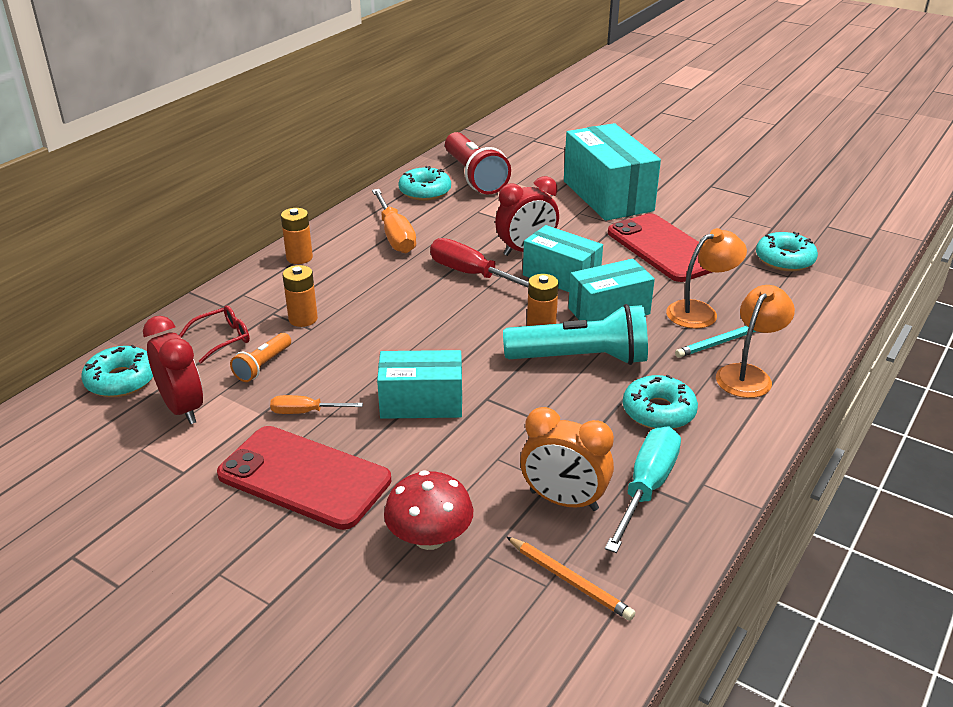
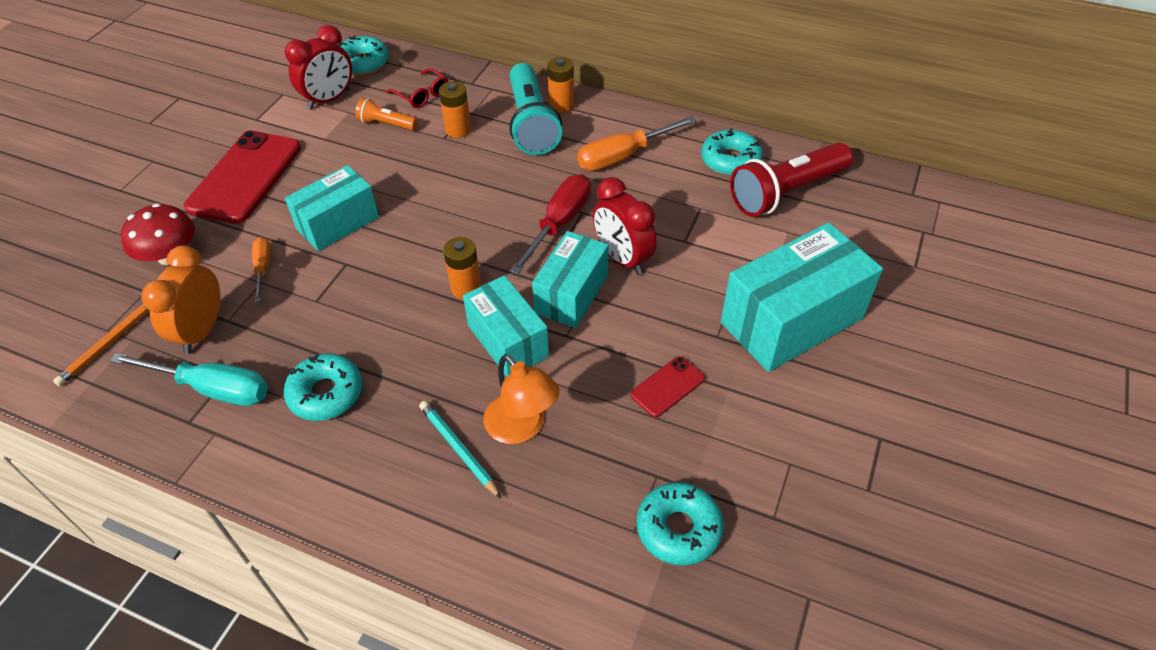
camera: 80 degrees right, 15 degrees up
orange screwdriver [270,395,363,414] -> orange screwdriver moved to [252,237,271,302]
turquoise box [377,350,462,419] -> turquoise box turned 60 degrees clockwise [285,165,379,251]
turquoise flashlight [503,304,648,365] -> turquoise flashlight moved to [509,63,562,155]
red phone [608,213,712,282] -> red phone [631,356,705,417], size x0.47
orange lamp [716,285,795,398] -> none

